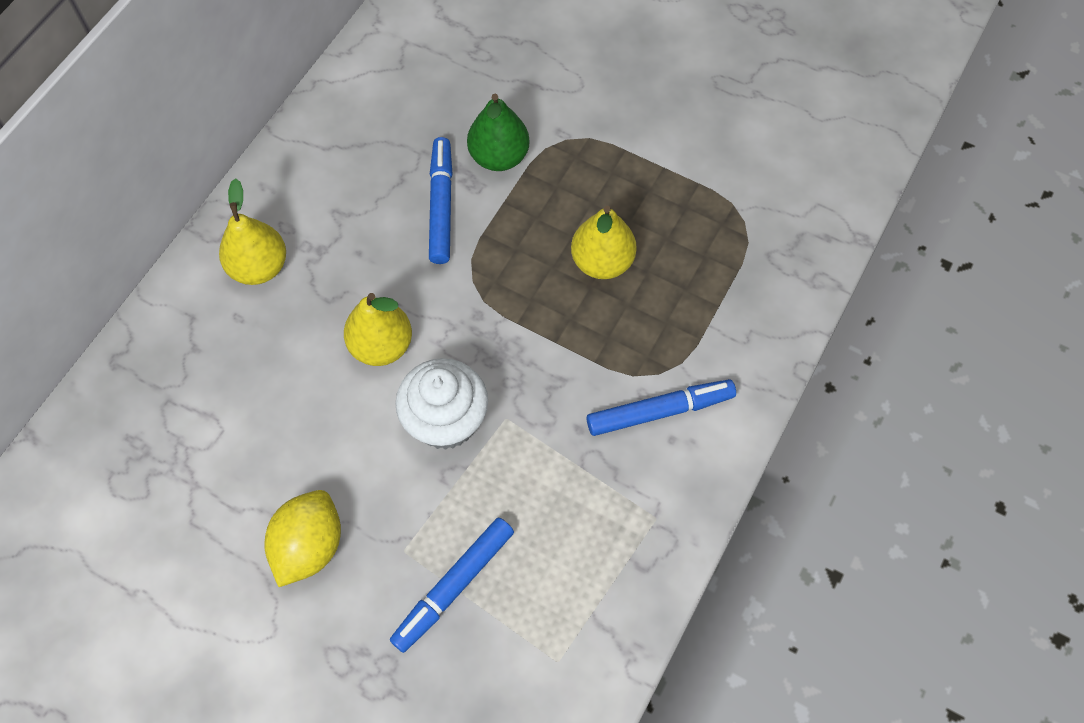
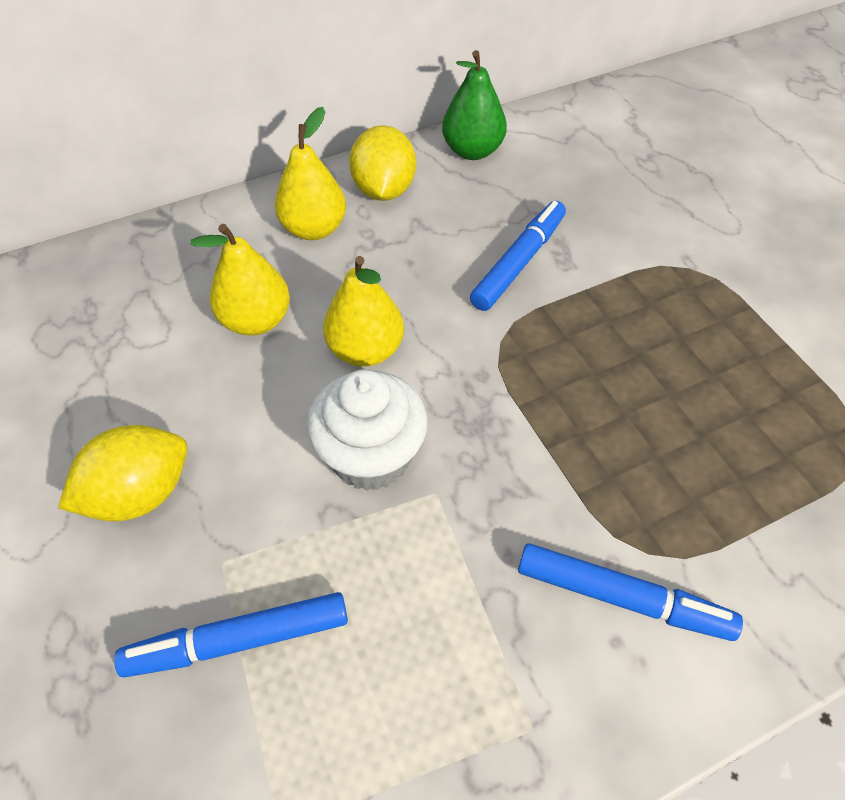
camera: 35 degrees right, 10 degrees down
green pear [467,94,530,171] -> green pear moved to [442,50,507,160]
yellow pear [571,206,637,279] -> yellow pear moved to [191,224,290,336]
none -> yellow lemon [349,125,416,201]

